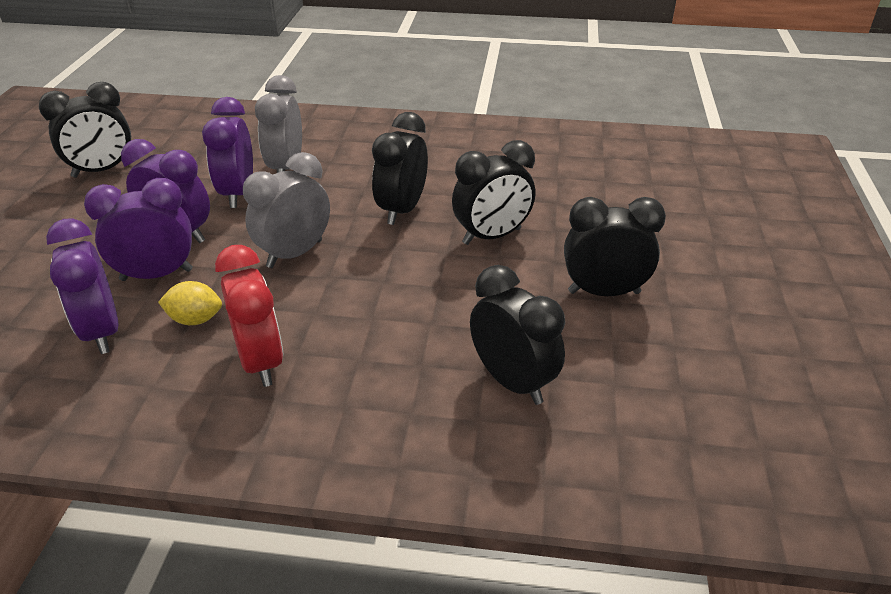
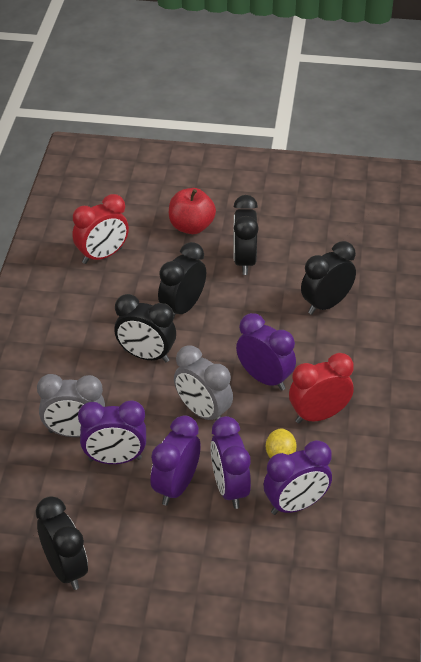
camera: 90 degrees left, 5 degrees up
black clock [452,140,535,245] -> black clock turned 120 degrees counterclockwise [158,242,206,317]
none -> red clock [72,194,129,264]
none -> red apple [169,188,216,234]
none -> purple clock [236,313,296,391]

